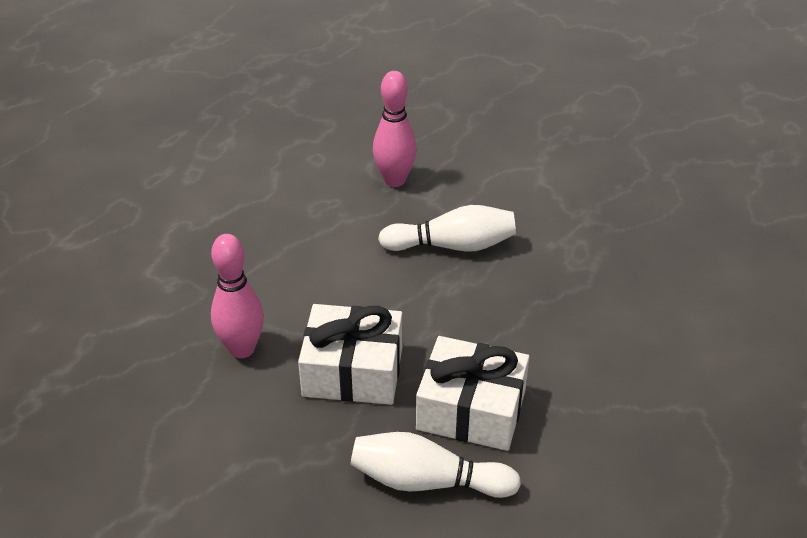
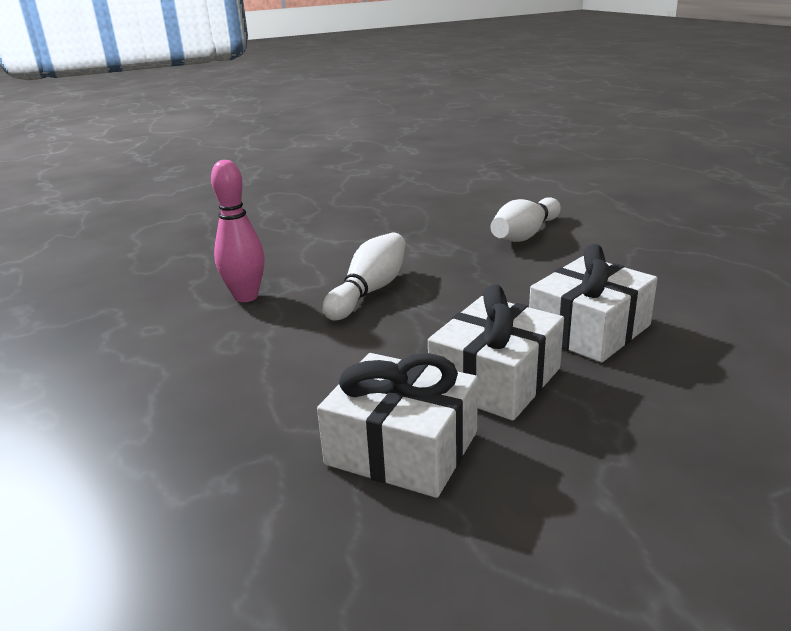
camera: 60 degrees left, 15 degrees down
pink bowling pin [211,234,264,358] -> white gift [317,353,478,498]
white bowling pin [350,432,521,498] -> white bowling pin moved to [491,197,561,242]

